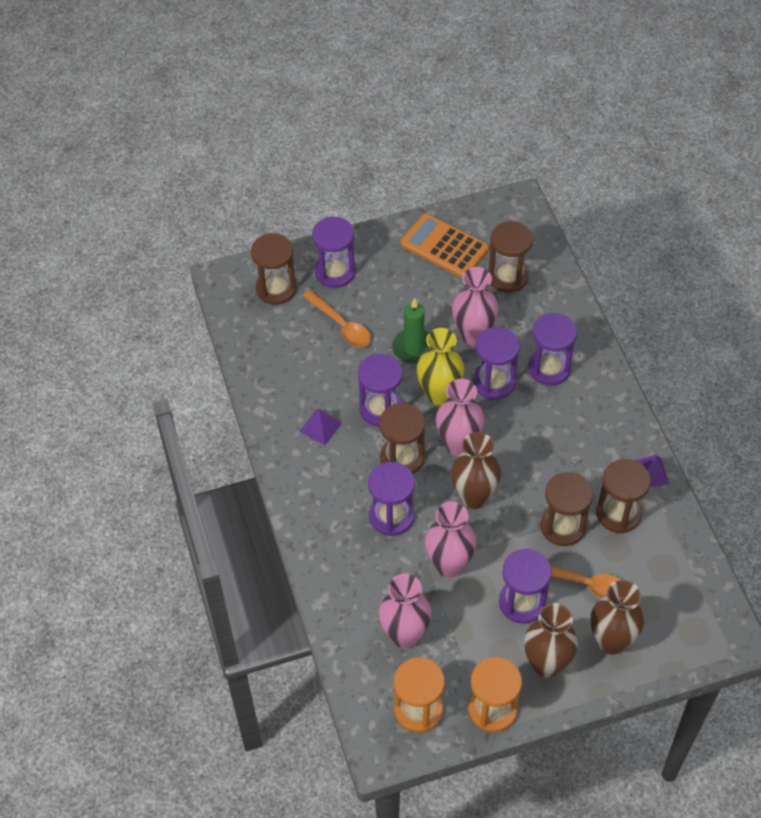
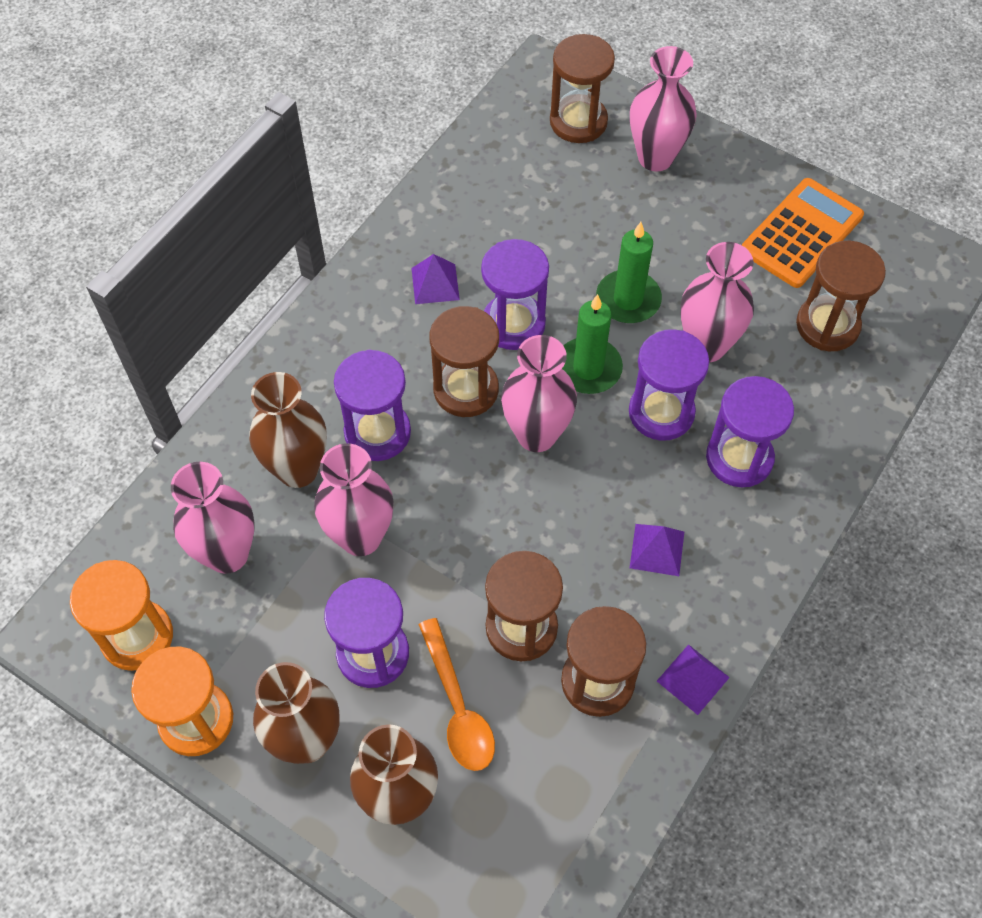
camera: 50 degrees right, 5 degrees up
orange spoon [303,290,371,347] -> none
purple hourglass [312,217,356,288] -> pink vase [630,46,697,171]
orange calculator [400,213,489,278] -> orange calculator turned 45 degrees clockwise [742,178,864,288]
yellow vase [417,328,464,406] -> green candle [562,294,623,394]
brown vase [451,432,501,509] -> brown vase moved to [249,372,327,488]
none -> purple pyramid [630,524,684,576]

